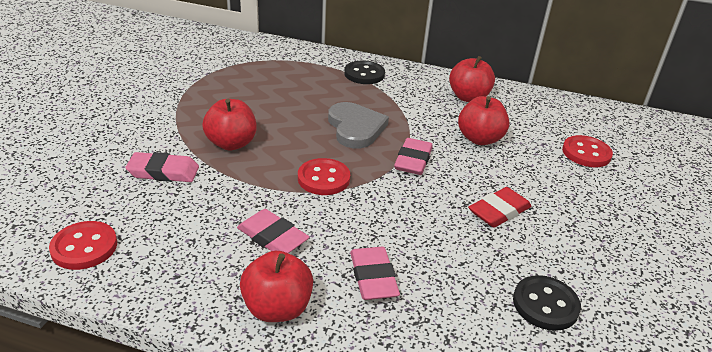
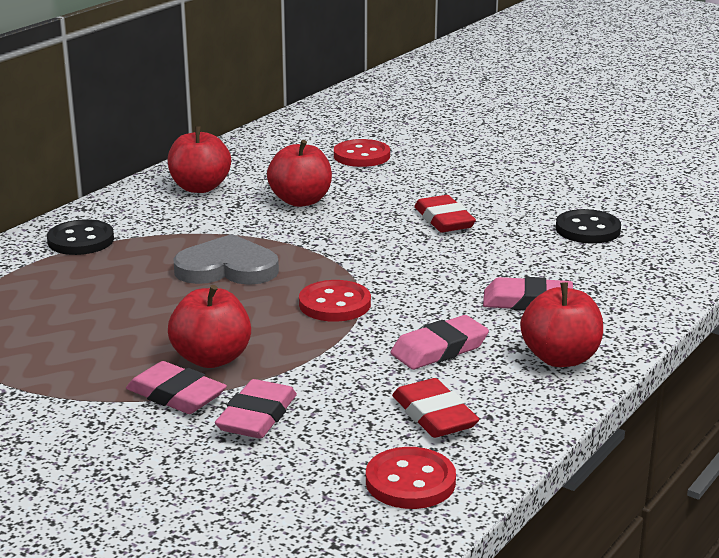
camera: 70 degrees left, 10 degrees down
pink eraser [394,138,433,175] -> pink eraser moved to [126,361,227,414]
none -> red eraser [392,378,479,438]

